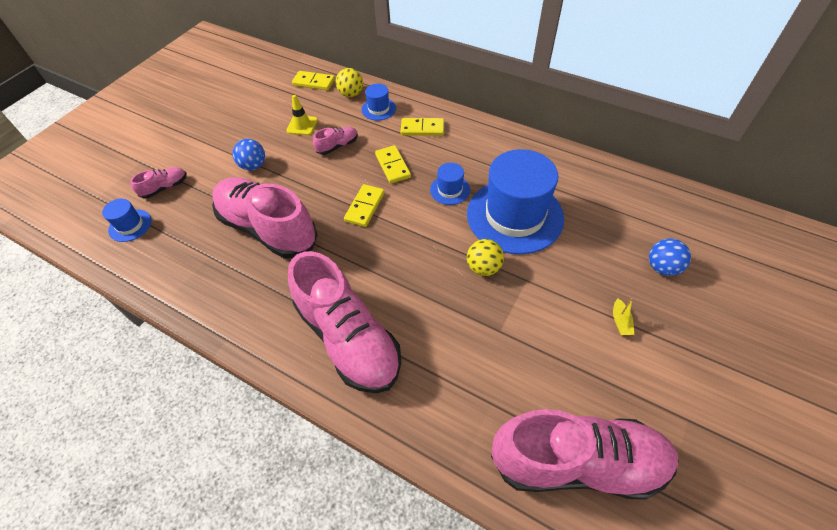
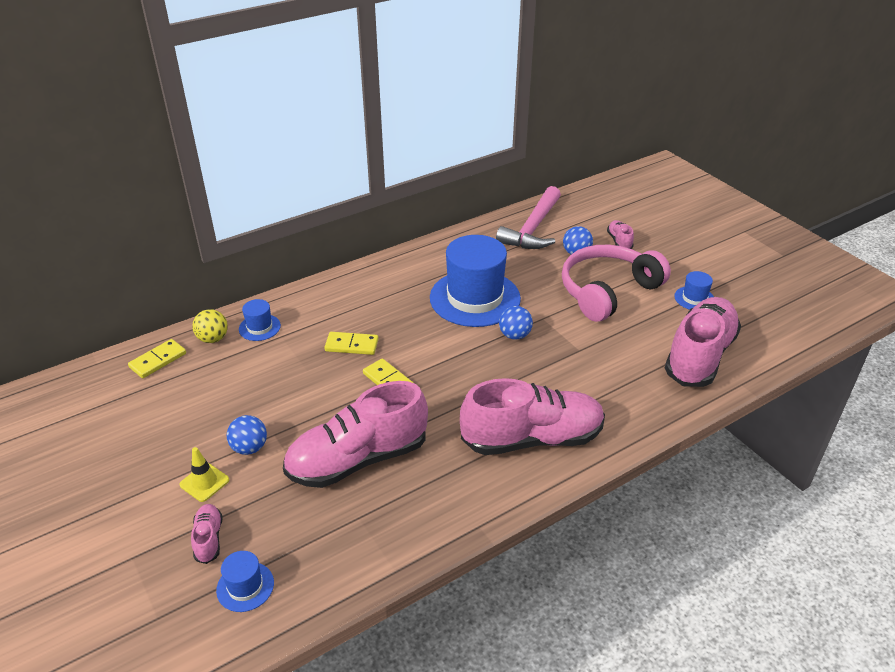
camera: 65 degrees left, 15 degrees down
yellow traffic cone [286,95,318,135] -> yellow traffic cone moved to [179,447,229,502]
pink shoe [313,127,358,155] -> pink shoe moved to [607,220,634,249]
yellow domino [400,118,444,136] -> none
blue hat [430,163,470,205] -> blue hat moved to [674,271,714,310]
yellow ball [467,239,504,276] -> blue ball [499,306,533,340]
yellow boat [613,298,634,335] -> pink headphones [562,245,671,322]
none -> pink hammer [496,186,561,249]

